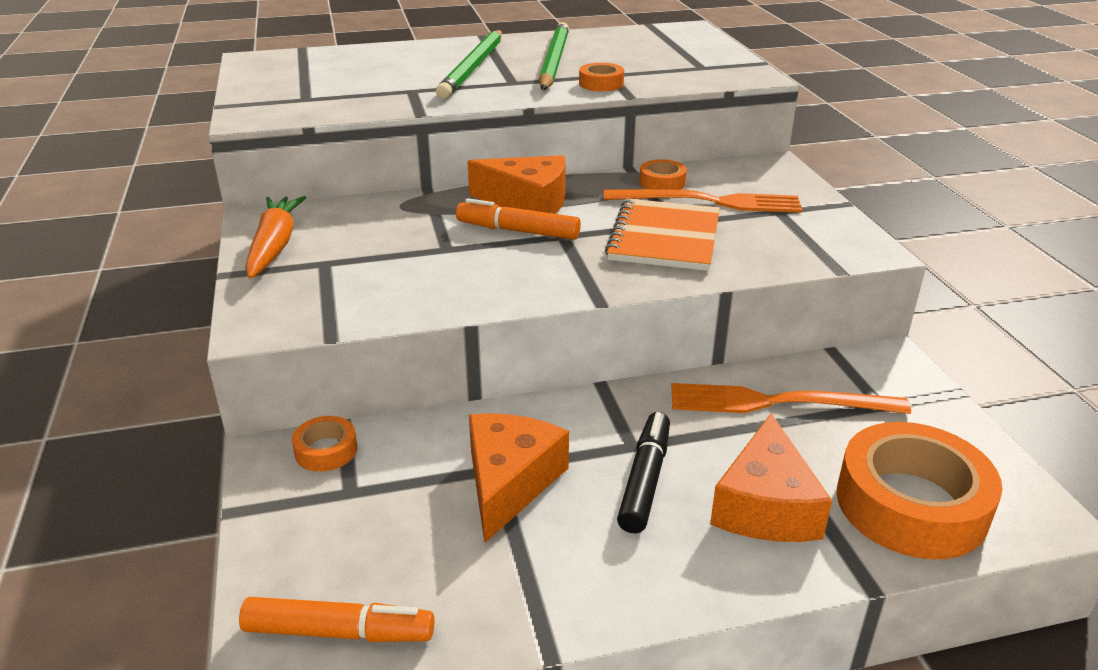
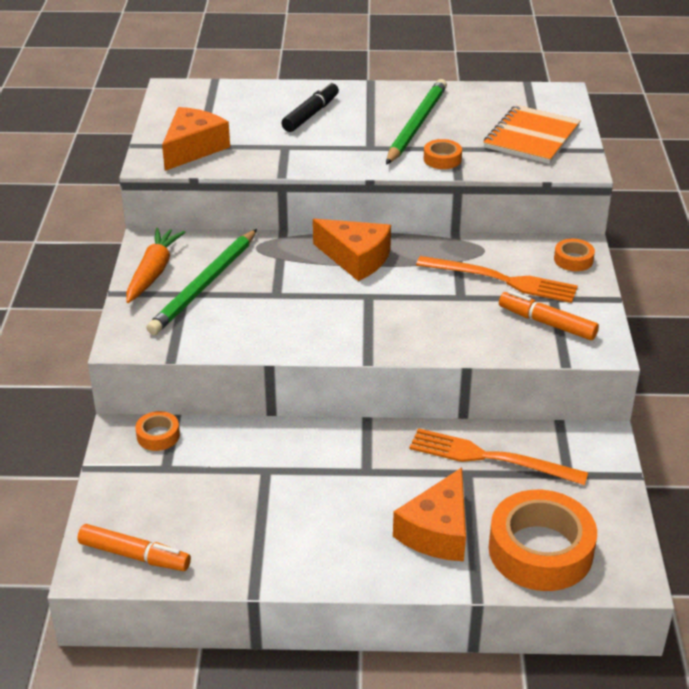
camera: 15 degrees right, 5 degrees up
green pencil [436,30,502,99] -> green pencil moved to [147,229,257,335]
orange marker [456,198,581,240] -> orange marker moved to [499,291,599,340]
orange cheese [469,413,569,543] -> orange cheese moved to [162,107,230,171]
orange notebook [605,199,720,271] -> orange notebook moved to [483,105,581,164]
black marker [617,412,670,533] -> black marker moved to [282,82,339,132]
orange tape [639,159,687,189] -> orange tape moved to [554,239,595,271]

